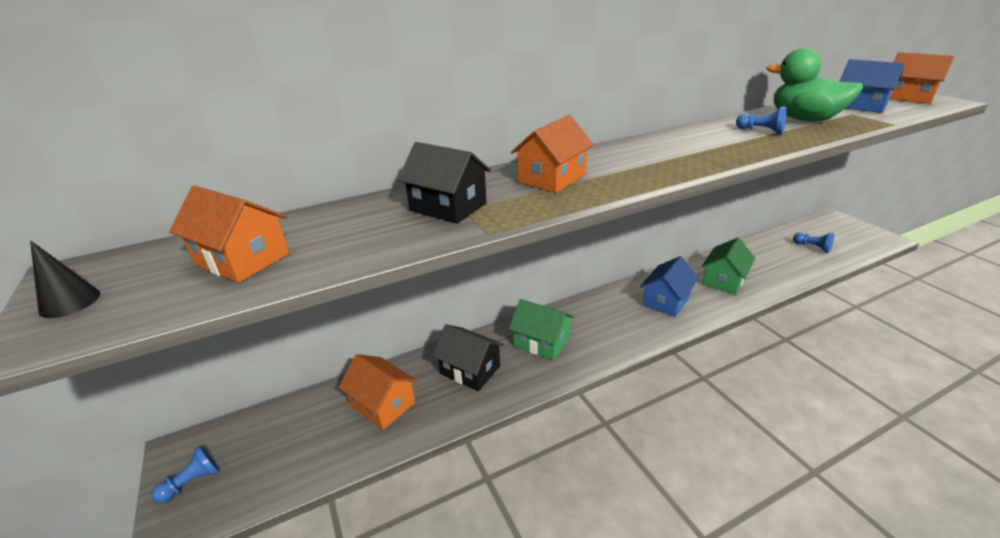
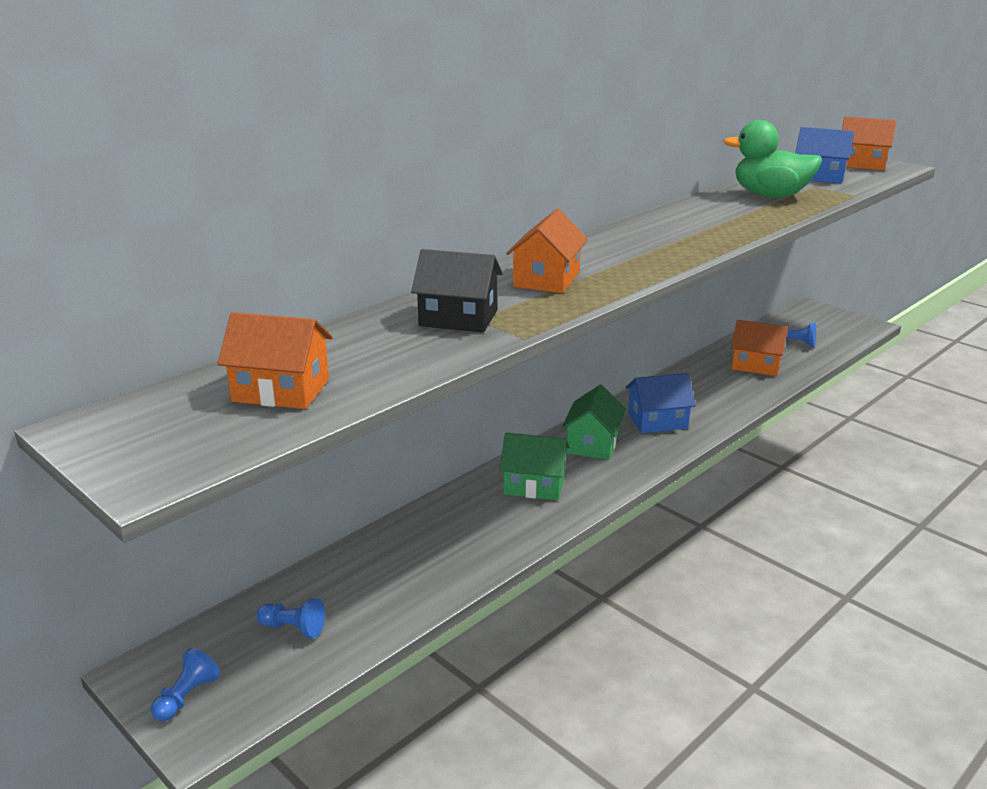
camera: 20 degrees left, 5 degrees down
black cone [30,240,100,318] -> none
orange house [339,354,417,430] -> orange house moved to [731,320,788,376]
black house [432,324,504,391] -> none
blue house [640,256,699,317] -> blue house turned 60 degrees clockwise [626,373,696,433]
green house [702,237,756,295] -> green house moved to [561,384,626,460]
blue pawn [736,107,787,134] -> blue pawn moved to [257,598,325,638]

